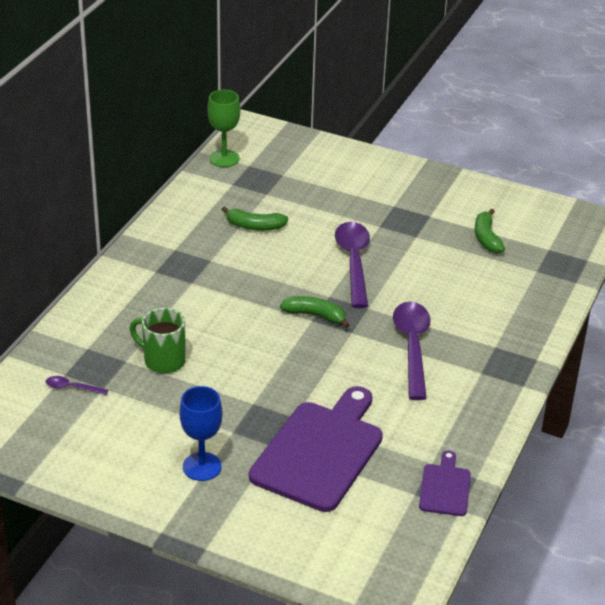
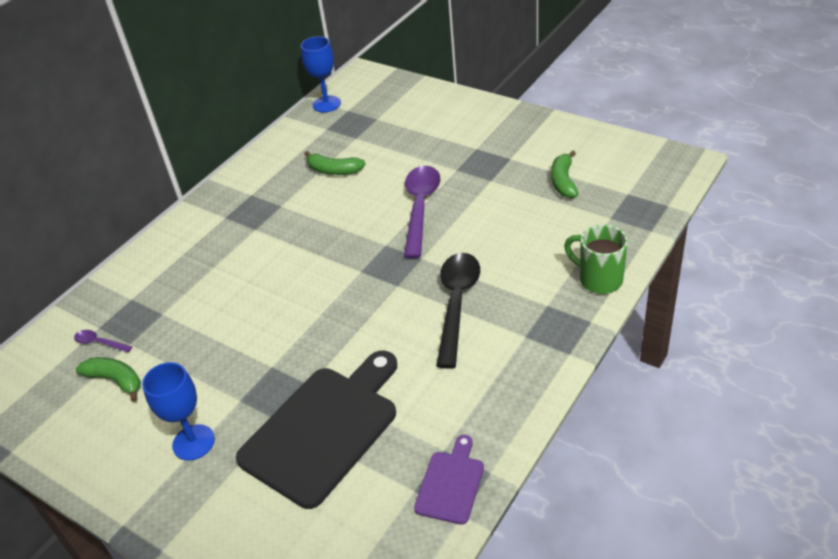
camera: 15 degrees right, 5 degrees up
green mug [129,308,186,374] -> green mug moved to [564,224,628,294]
green goblet [207,90,240,167] -> blue goblet [301,36,341,113]
purple cutting board [249,386,383,512] -> black cutting board [236,350,397,509]
green banana [280,296,349,328] -> green banana moved to [76,357,141,402]
purple spoon [393,302,430,400] -> black spoon [436,253,480,369]

